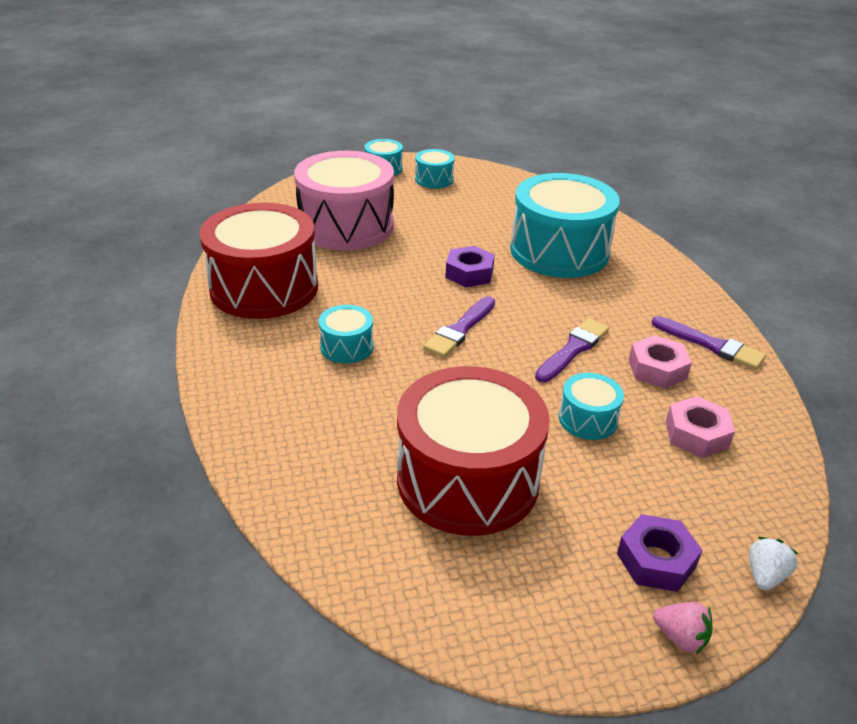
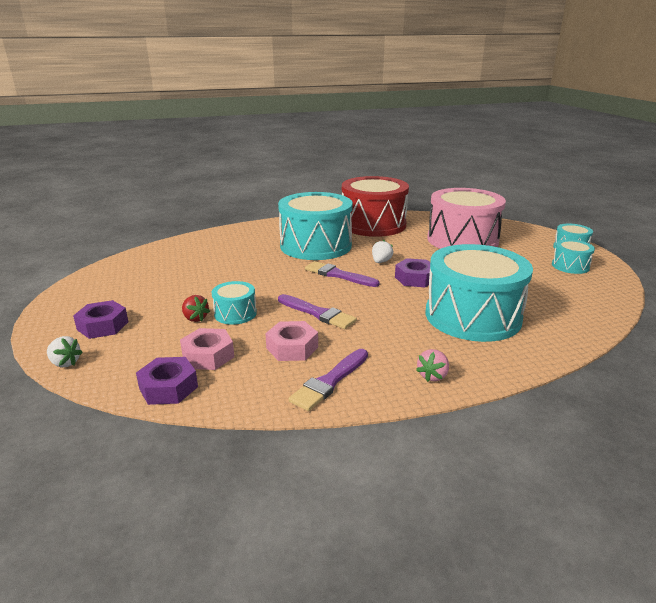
camera: 90 degrees right, 10 degrees down
turquoise drum [319,305,374,364] -> turquoise drum [278,192,353,260], size x2.22
red drum [397,366,550,536] -> none
pink strawberry [653,602,712,655] -> pink strawberry moved to [416,349,449,382]
none -> purple nut [136,357,198,405]
none -> red strawberry [182,295,210,322]
none -> white strawberry [372,240,393,263]

